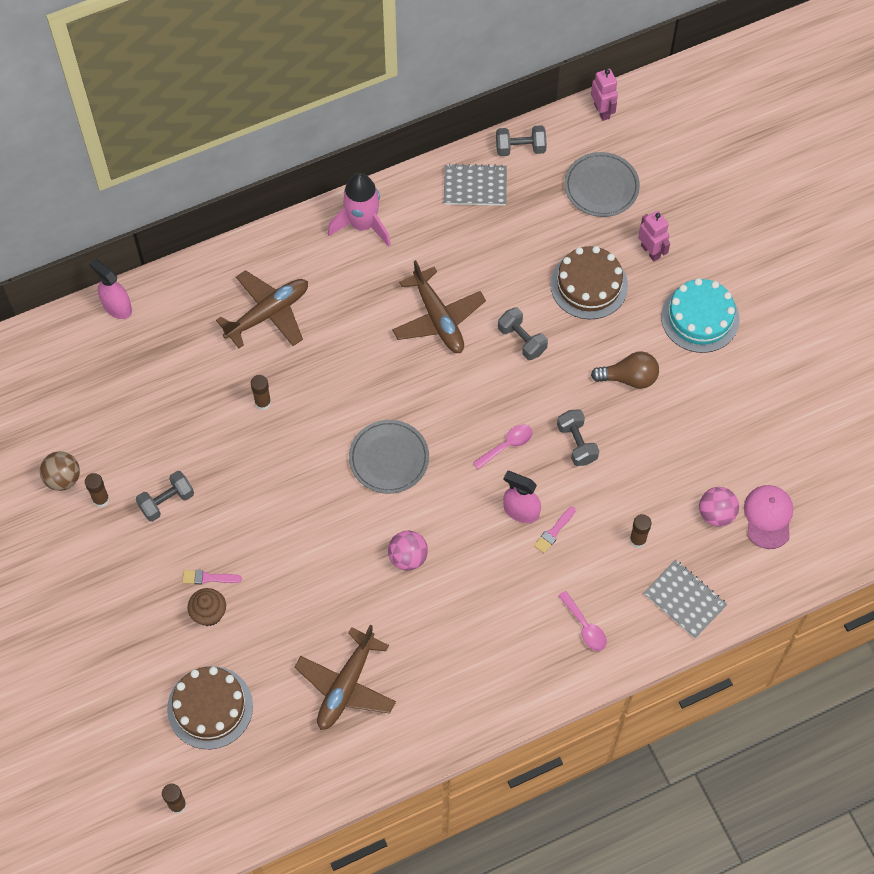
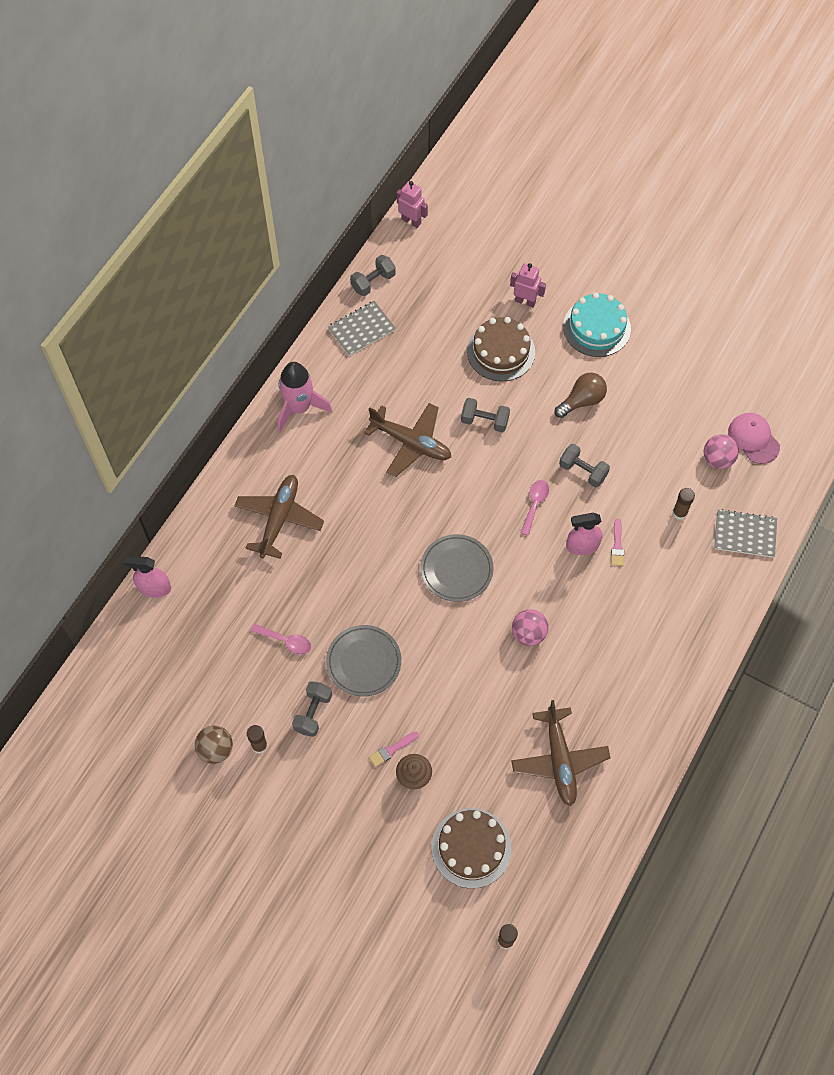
camera: 35 degrees left, 0 degrees up
brown glue stick [251,375,271,410] -> none
pink spoon [558,591,607,651] -> pink spoon moved to [251,624,311,654]
grey plate [564,152,640,217] -> grey plate moved to [326,625,401,696]

